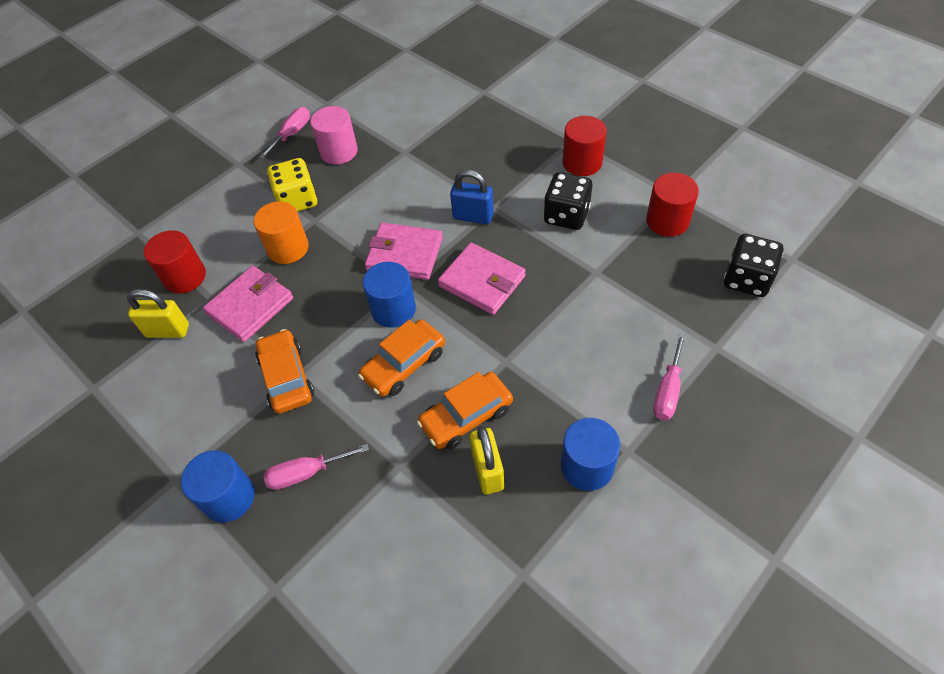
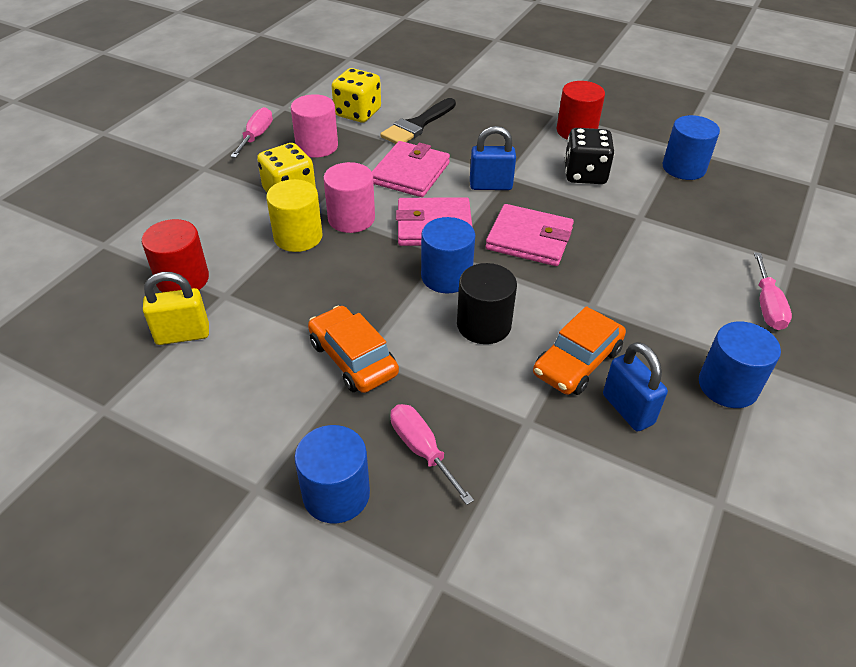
camera: 20 degrees left, 10 degrees down
pink wallet [203,266,293,342] -> pink wallet moved to [372,141,450,197]
orange cylinder [253,201,309,264] -> yellow cylinder [266,179,322,252]
pink screwdriver [264,444,369,490] -> pink screwdriver turned 90 degrees clockwise [391,404,474,505]
orange car [358,319,445,397] -> black cylinder [457,263,517,344]
yellow padlock [470,426,504,494] -> blue padlock [603,342,668,431]
red cylinder [646,173,699,237] -> blue cylinder [663,115,720,180]
black dice [724,234,783,297] -> none
none -> pink cylinder [323,162,375,233]
none -> yellow dice [332,68,381,123]
none -> black brush [380,98,456,144]

